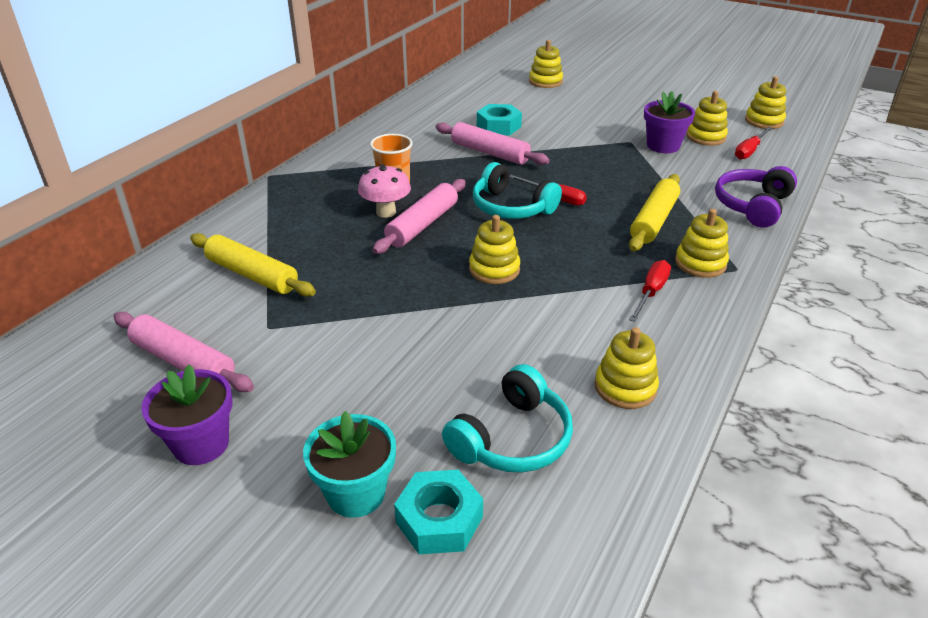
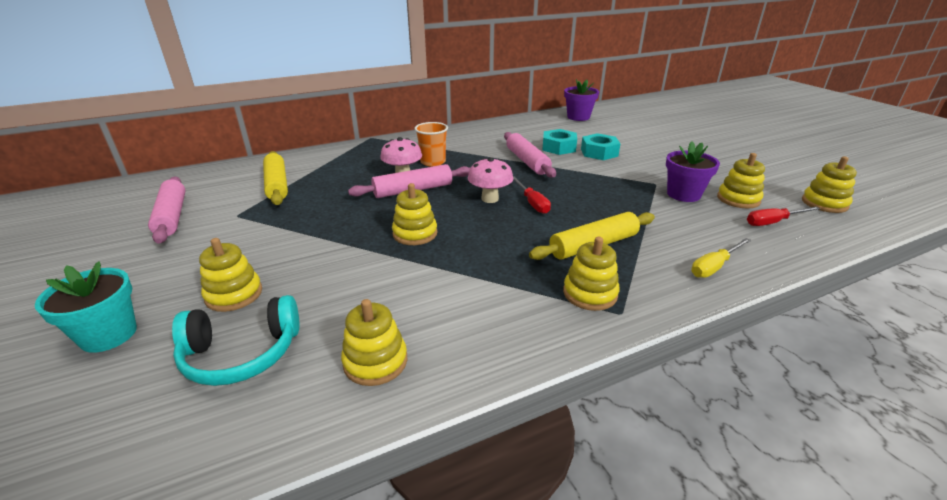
camera: 35 degrees right, 5 degrees down
purple flower pot [141,364,233,465] -> purple flower pot moved to [564,79,599,121]
turquoise nut [394,470,483,554] -> turquoise nut moved to [581,133,620,160]
turquoise headphones [473,162,562,219] -> pink mushroom [468,157,513,203]
yellow stacking toy [529,40,563,88] -> yellow stacking toy moved to [199,238,262,312]
red screwdriver [629,260,671,322] -> none
purple headphones [715,166,797,228] -> yellow screwdriver [691,238,751,278]

